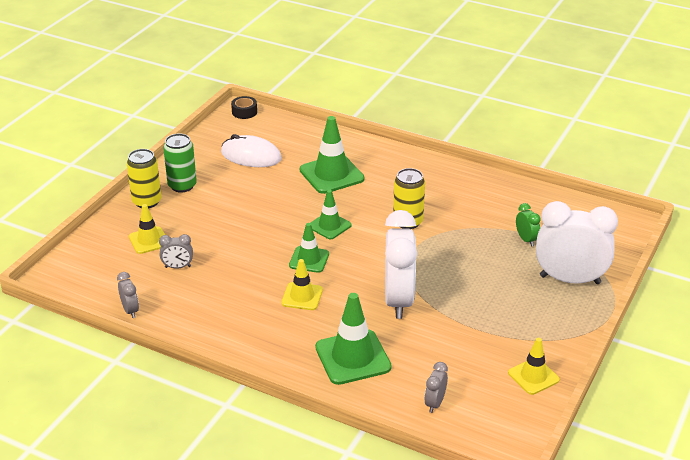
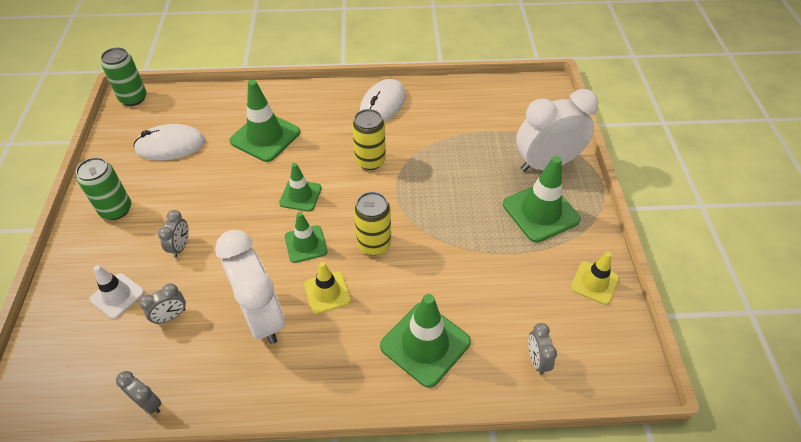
camera: 30 degrees left, 15 degrees up
yellow can [127,149,161,208] -> yellow can moved to [354,192,391,255]
yellow traffic cone [129,204,165,254] -> white traffic cone [90,265,144,319]
black tape [231,96,257,119] -> green can [101,47,147,106]
white clock [385,210,417,319] -> white clock moved to [215,230,285,344]
green clock [516,203,541,246] -> none
none -> grey clock [158,210,189,258]
none -> white mouse [360,79,406,122]
none -> green traffic cone [503,156,581,243]

